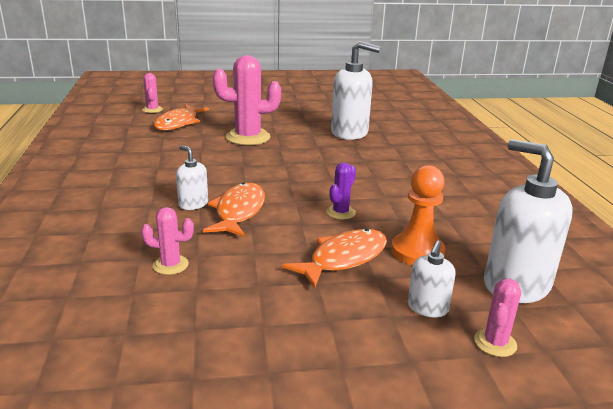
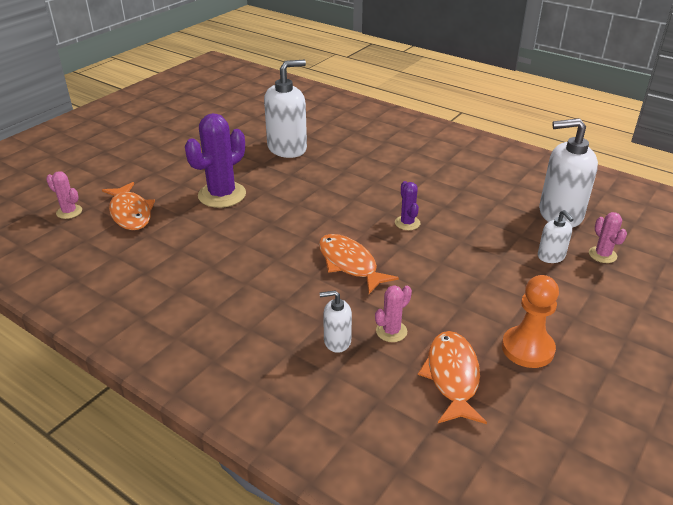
camera: 45 degrees left, 10 degrees up
white soap dispenser [176,145,208,210] -> white soap dispenser moved to [320,290,352,353]
pink cactus [213,55,281,145] -> purple cactus [185,113,246,208]
orange fish [282,228,387,288] -> orange fish moved to [418,331,487,424]
orange pawn [391,165,445,265] -> orange pawn moved to [502,275,559,368]

